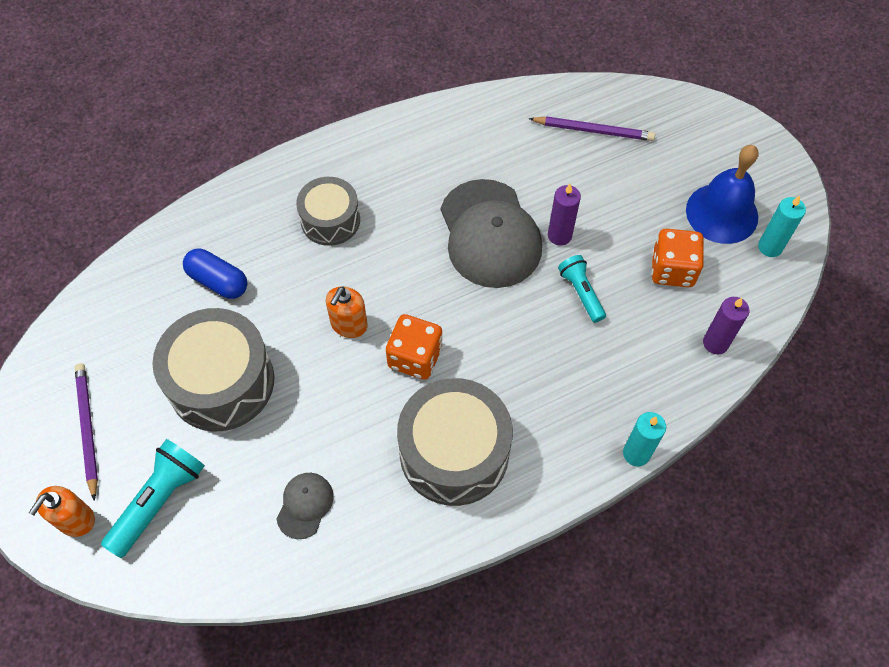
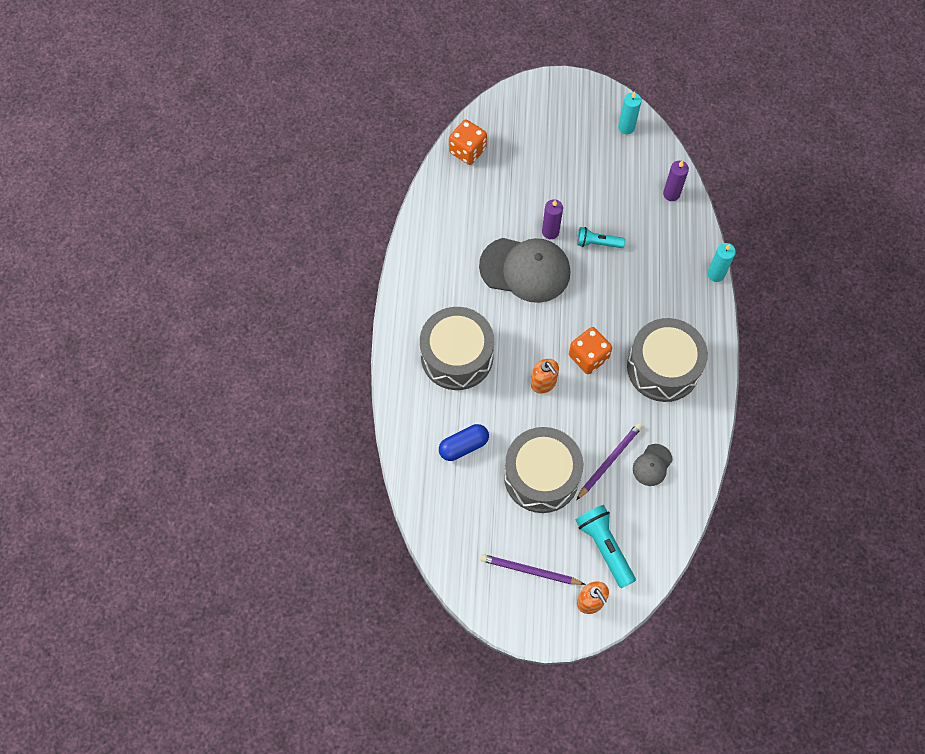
camera: 60 degrees left, 5 degrees up
grey cap [276,473,333,539] -> grey cap turned 105 degrees counterclockwise [633,444,673,486]
grey drum [296,177,360,246] -> grey drum [420,307,494,390], size x1.62
purple pencil [528,116,655,141] -> purple pencil moved to [576,423,642,500]
orange dice [651,228,704,288] -> orange dice moved to [449,120,487,165]
blue bell [686,145,759,244] -> none

